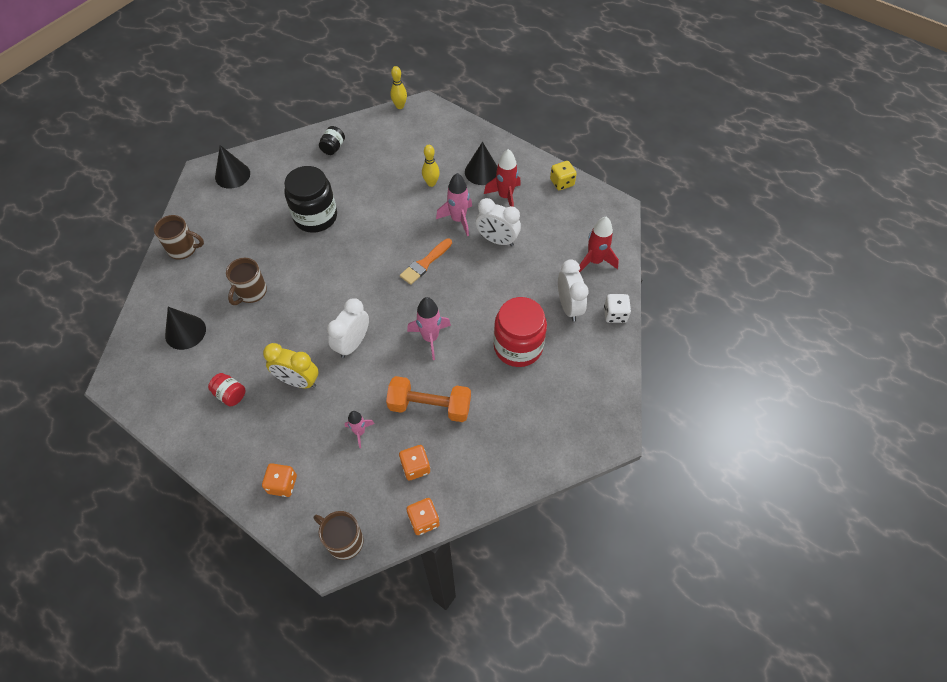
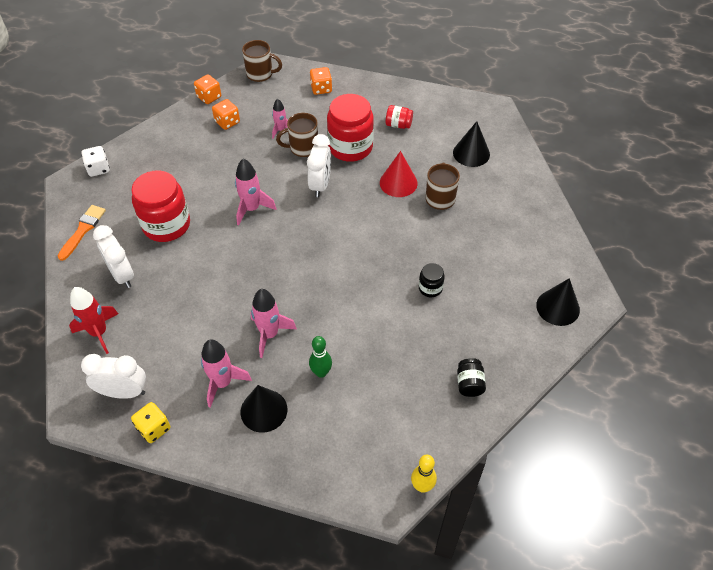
camera: 160 degrees right, 5 degrees down
brown mug [154,215,204,260] -> brown mug moved to [276,113,318,157]
yellow clock [263,343,318,388] -> red jar [327,94,374,162]
black jar [284,166,337,233] -> black jar [419,263,445,297], size x0.47
orange dumbbell [386,376,471,422] -> none
orange brush [400,238,452,285] -> orange brush moved to [58,205,106,261]
yellow bowling pin [422,145,440,187] -> green bowling pin [309,336,332,378]
white clock [476,198,521,246] -> white clock moved to [81,354,146,399]
red rocket [484,149,521,207] -> pink rocket [201,339,252,408]
white dice [604,294,631,323] -> white dice moved to [82,146,110,177]
none -> red cone [380,151,418,197]

